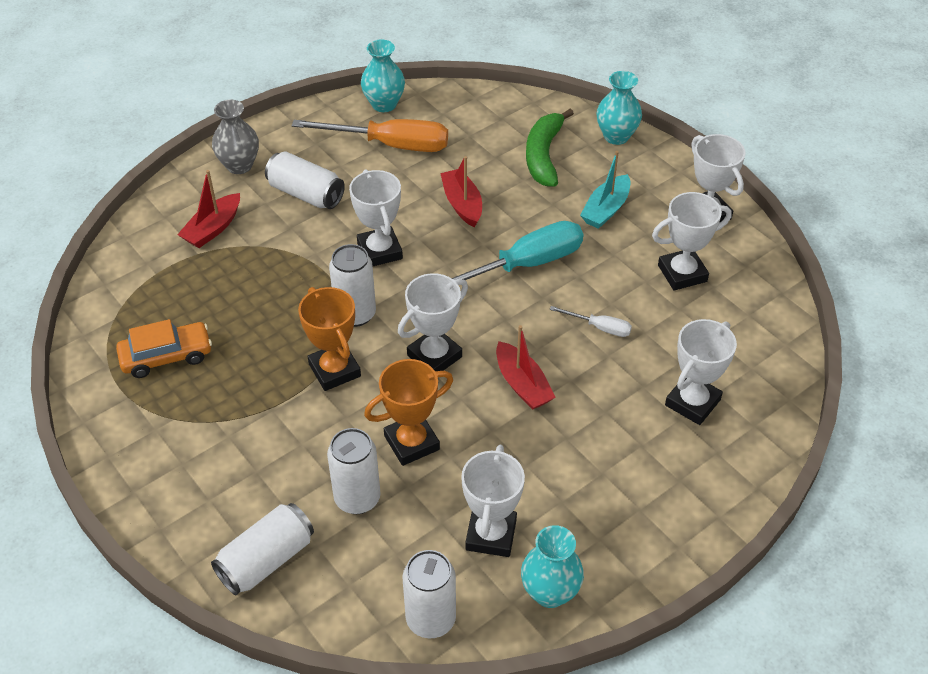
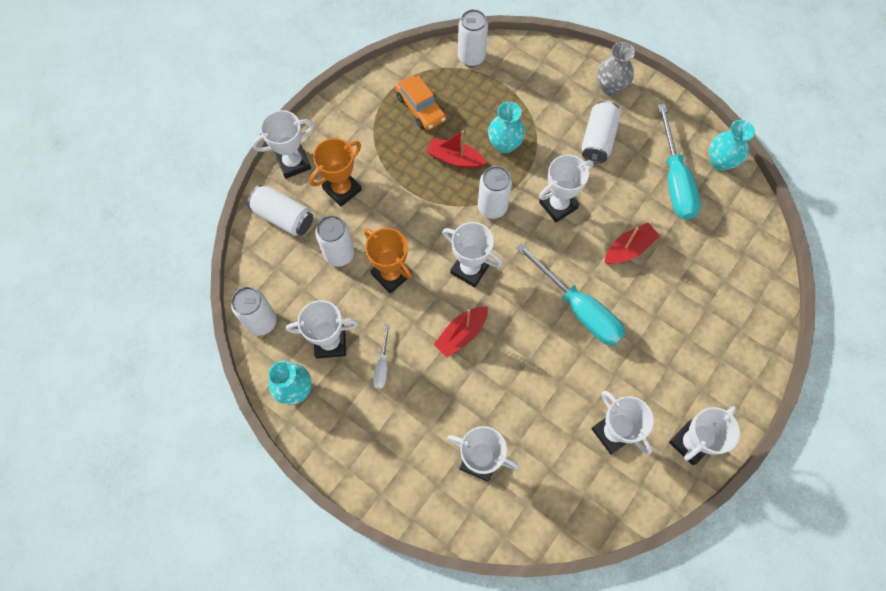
camera: 75 degrees right, 20 degrees up
red boat [177,170,240,248] -> red boat moved to [427,130,487,168]
orange screwdriver [292,119,448,152] -> turquoise screwdriver [658,104,701,220]
orange trophy [298,287,361,391] -> orange trophy moved to [309,138,362,207]
green banana [526,109,574,187] -> none
white screwdriver [549,306,632,337] -> white screwdriver moved to [373,324,390,389]
turquoise boat [580,151,630,229] -> none
turquoise vase [597,71,642,145] -> turquoise vase moved to [488,102,525,154]
none -> white trophy [252,110,314,179]
none -> white can [458,9,488,67]

